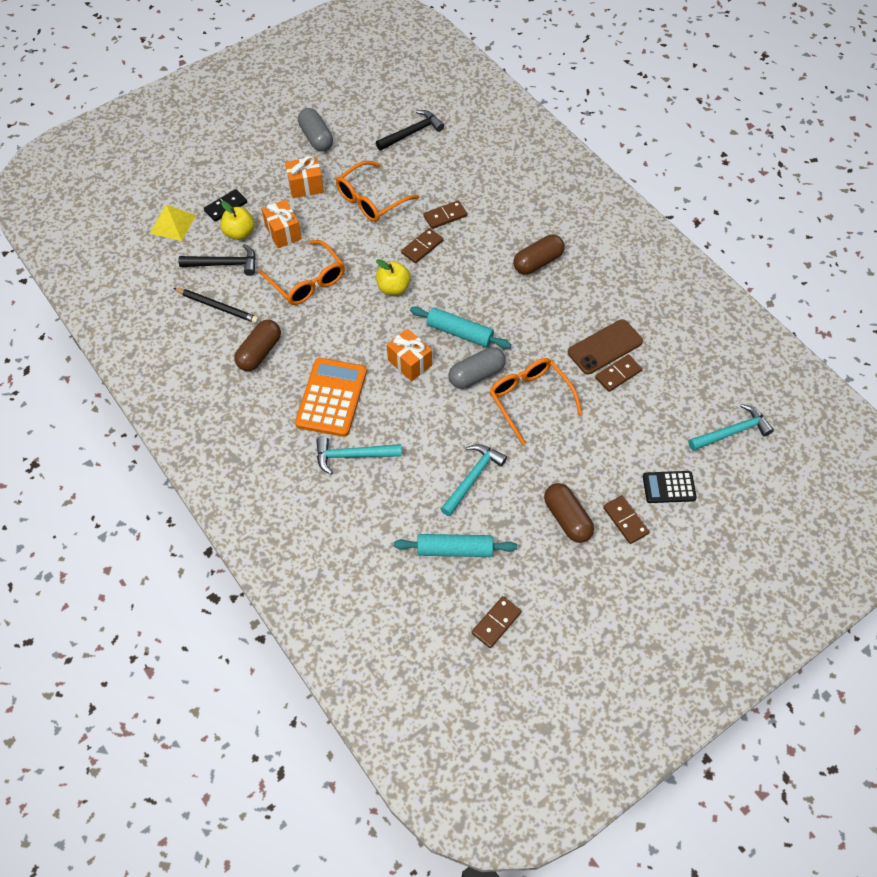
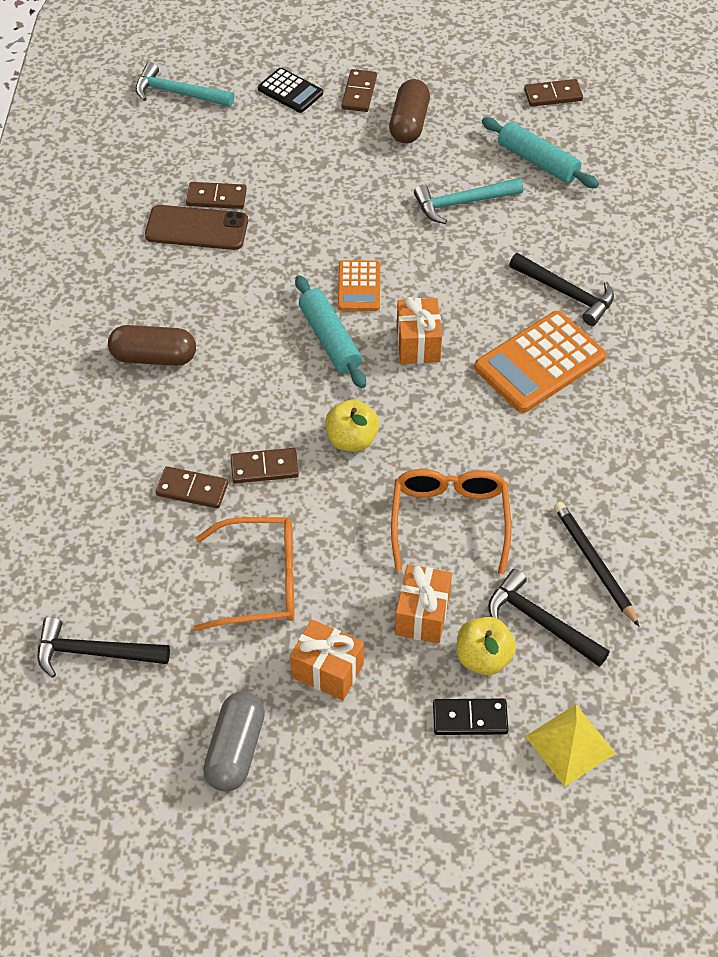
camera: 140 degrees left, 5 degrees down
brown capsule [234,320,281,371] -> none
turquoise hammer [316,437,402,475] -> black hammer [509,253,614,326]
grey capsule [448,347,506,389] -> orange calculator [338,260,380,311]
orange glasses [489,358,582,445] -> none

